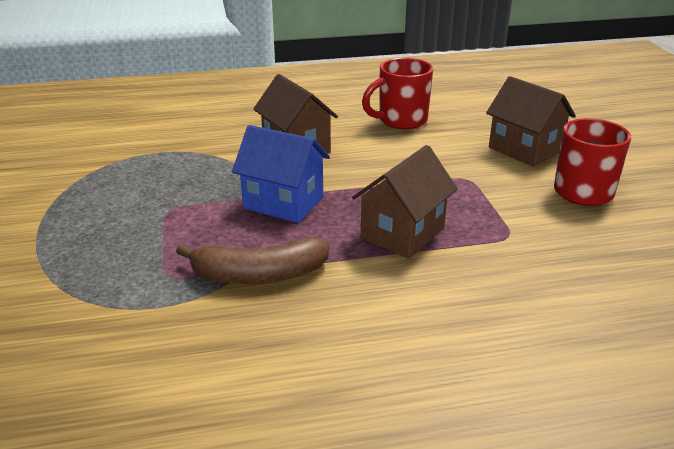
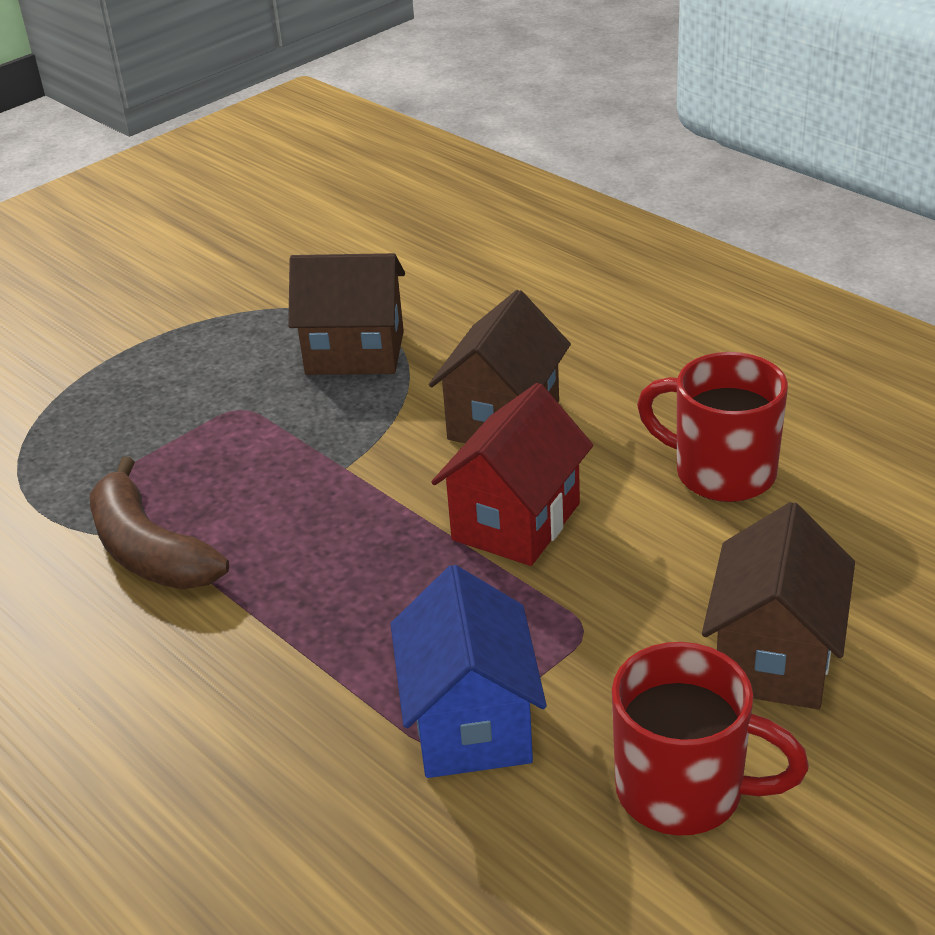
camera: 60 degrees right, 5 degrees up
blue house [232,125,330,223] -> blue house moved to [390,565,547,778]
brown house [352,145,458,259] -> brown house moved to [288,253,405,375]
none -> red house [431,383,593,566]

